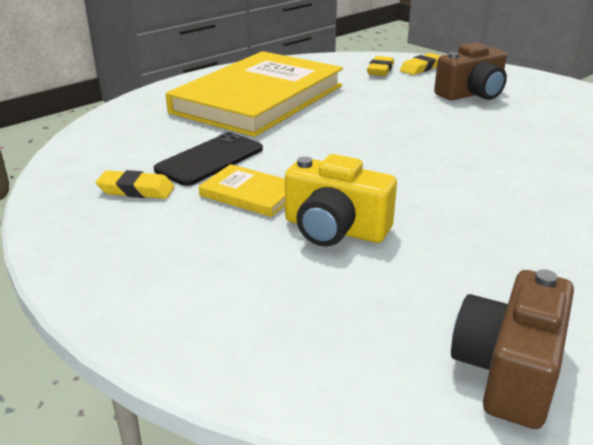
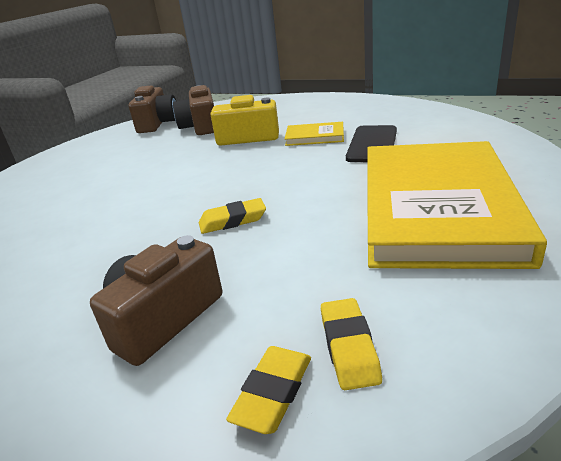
camera: 160 degrees right, 0 degrees up
yellow eraser [96,170,175,199] -> yellow eraser moved to [199,198,266,234]
none -> brown camera [173,85,214,135]

